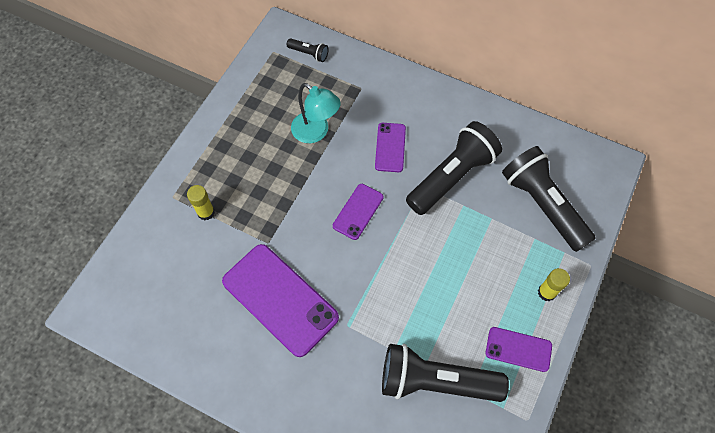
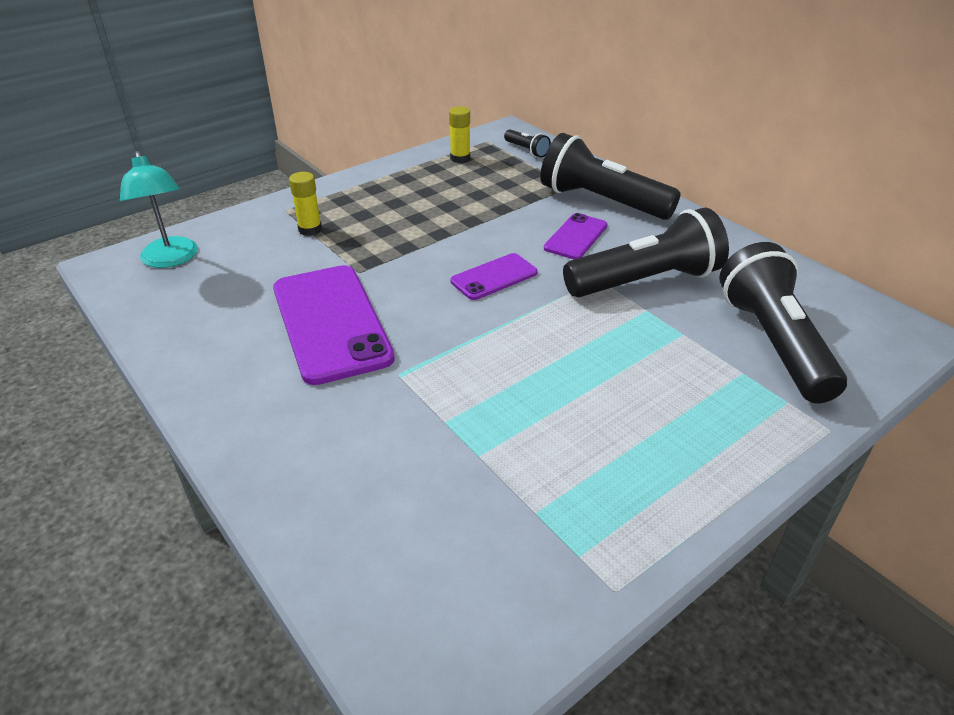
camera: 25 degrees right, 25 degrees down
turquoise lamp [291,83,341,143] -> turquoise lamp moved to [120,151,198,268]
black flashlight [382,344,509,402] -> black flashlight moved to [540,133,681,220]
purple phone [486,327,552,372] -> none
yellow glue stick [538,268,570,301] -> yellow glue stick moved to [449,107,470,163]

